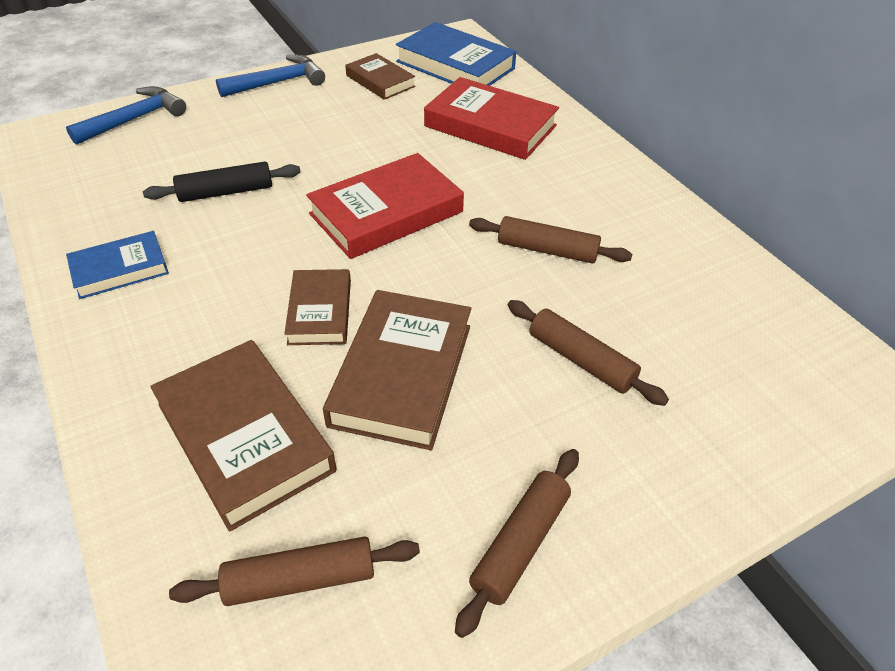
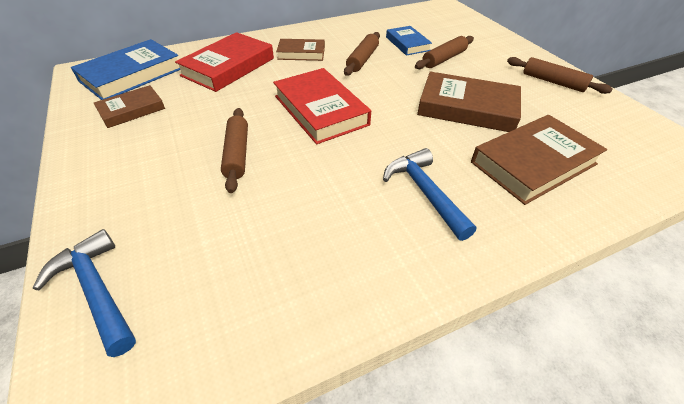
camera: 85 degrees left, 0 degrees up
blue book [66,231,169,299] -> blue book moved to [386,26,432,56]
black rolling pin [143,162,301,202] -> none
brown rolling pin [169,537,420,606] -> brown rolling pin moved to [221,108,248,193]
blue hammer [216,55,325,97] -> blue hammer moved to [383,148,476,241]
brown book [284,269,351,345] -> brown book moved to [276,39,325,61]

